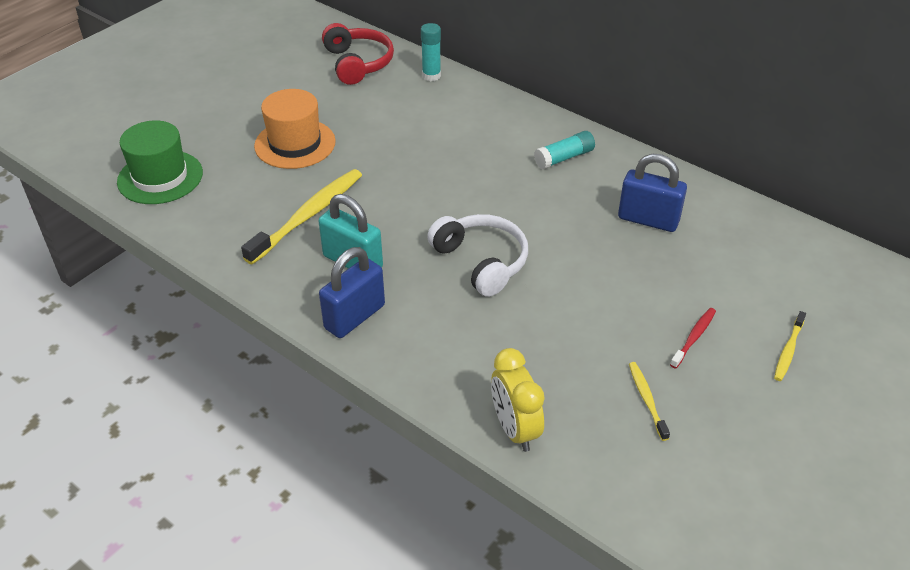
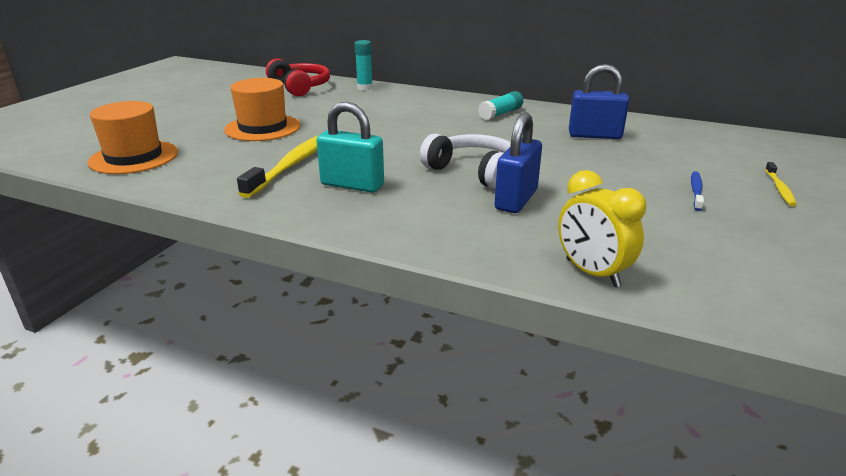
camera: 15 degrees left, 15 degrees down
green hat [117,120,203,204] -> orange hat [88,101,178,174]
blue padlock [319,247,385,338] -> blue padlock moved to [495,112,542,213]
yellow toothbrush [629,362,670,441] -> none
red toothbrush [670,308,716,369] -> blue toothbrush [691,171,704,211]

